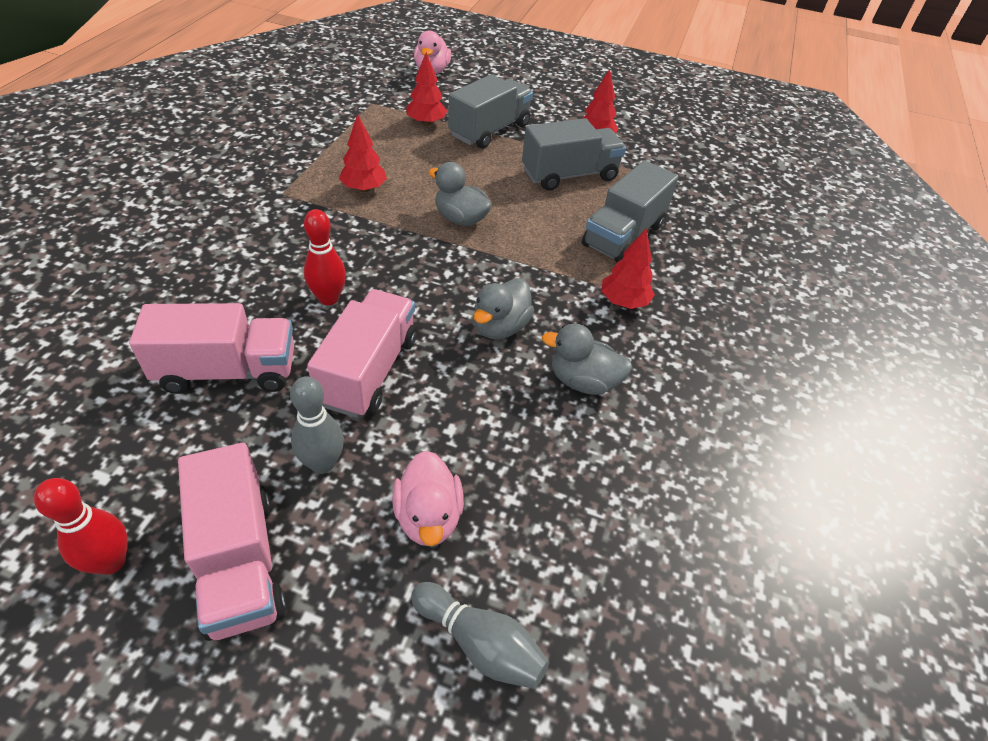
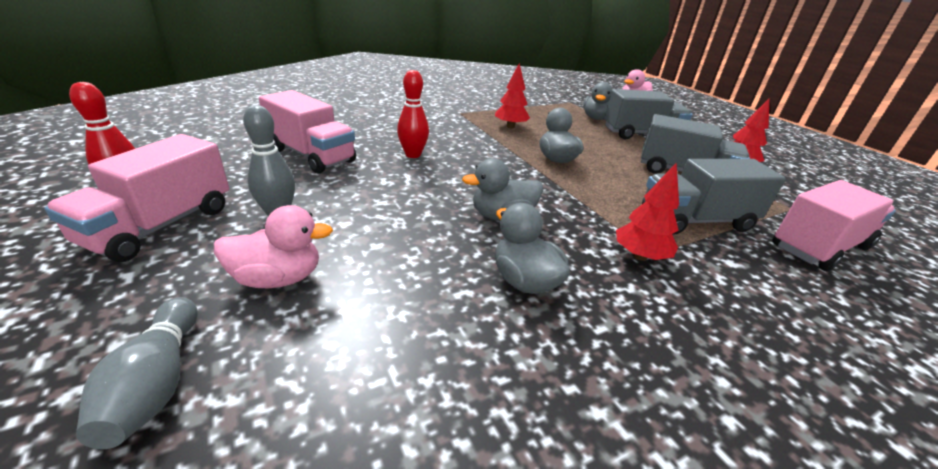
camera: 45 degrees right, 15 degrees down
pink truck [307,289,417,418] -> pink truck moved to [772,180,896,271]
pink duck [392,451,464,546] -> pink duck turned 135 degrees counterclockwise [214,205,333,288]
red tree [406,52,447,126] -> grey duck [583,82,613,120]

